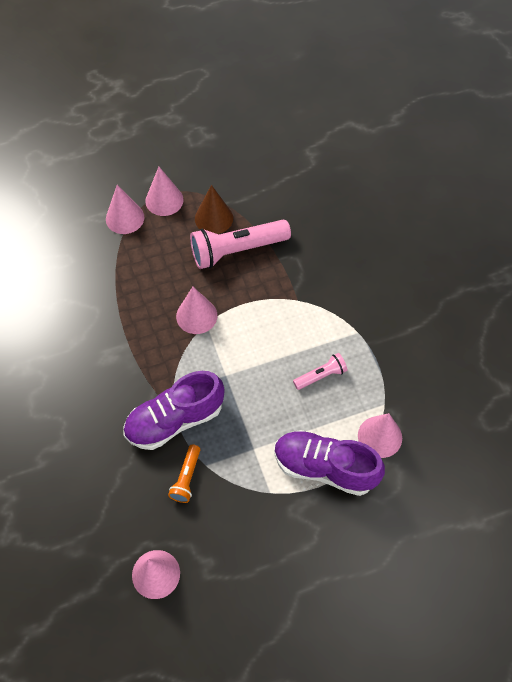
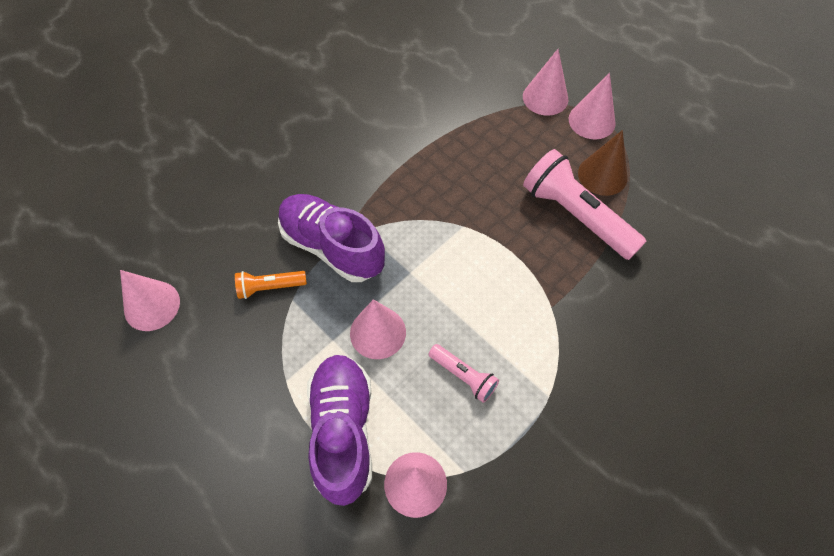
camera: 65 degrees right, 0 degrees up
pink cone [176,287,217,334] -> pink cone moved to [350,299,406,359]

